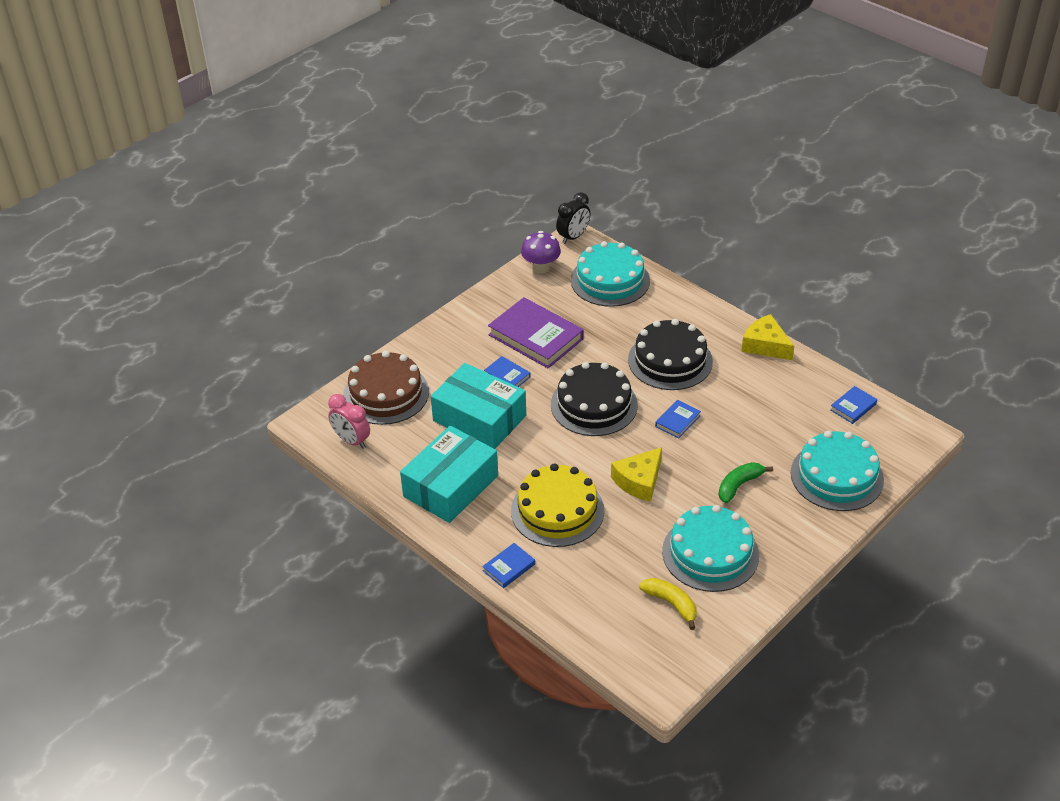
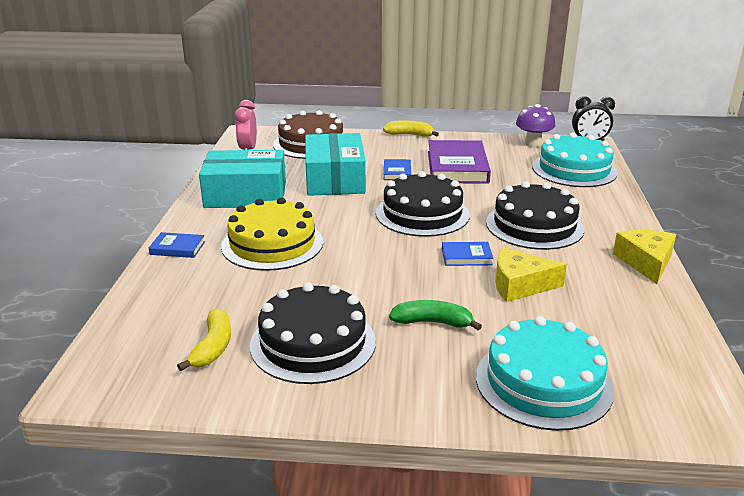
camera: 50 degrees right, 15 degrees down
yellow cheese [611,447,662,502] -> yellow cheese moved to [495,247,567,302]
turquoise cake [662,505,759,592] -> black cake [250,283,376,384]
blue book [830,386,877,424] -> none
none -> yellow banana [383,120,439,137]

